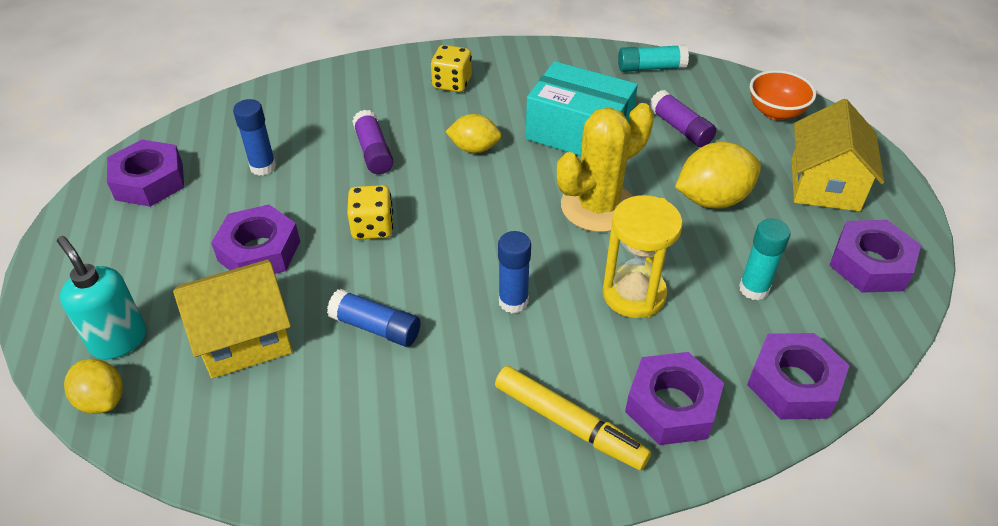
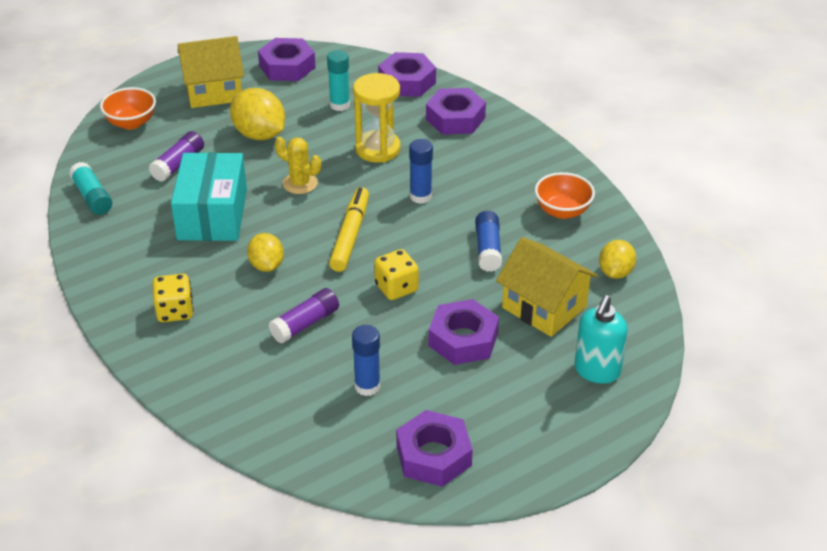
camera: 115 degrees left, 5 degrees down
yellow lemon [64,359,123,414] -> yellow lemon moved to [599,240,636,279]
yellow marker [495,366,651,470] -> yellow marker moved to [329,187,369,272]
yellow cactus [557,103,654,232] -> yellow cactus [275,137,321,194], size x0.58
none -> orange bowl [535,172,595,219]

